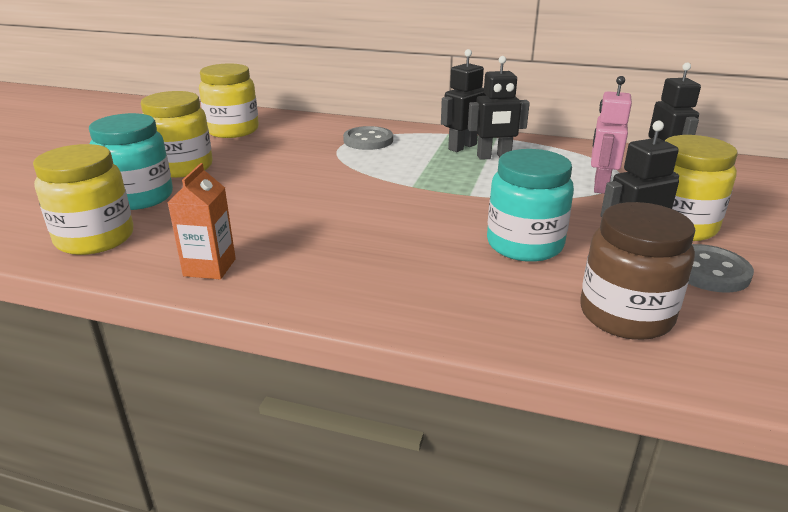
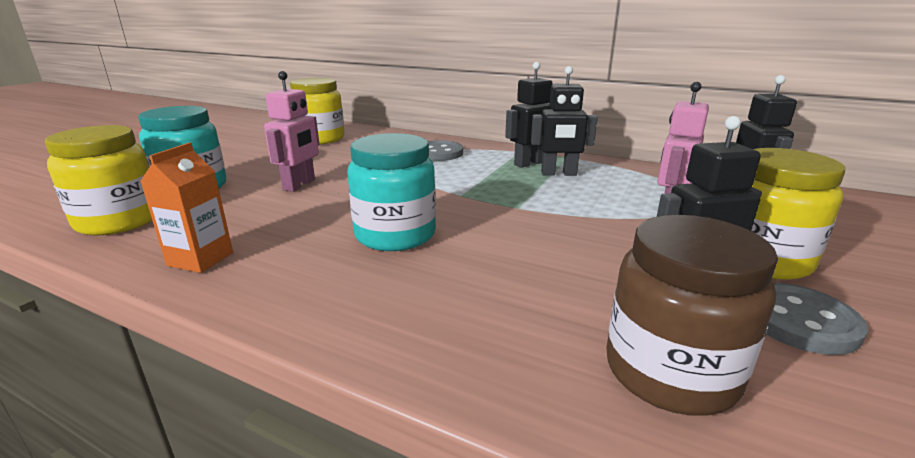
camera: 10 degrees right, 5 degrees down
yellow jar [141,91,213,178] -> none
turquoise jar [487,149,574,262] -> turquoise jar moved to [347,133,436,251]
none -> pink robot [264,71,320,192]

